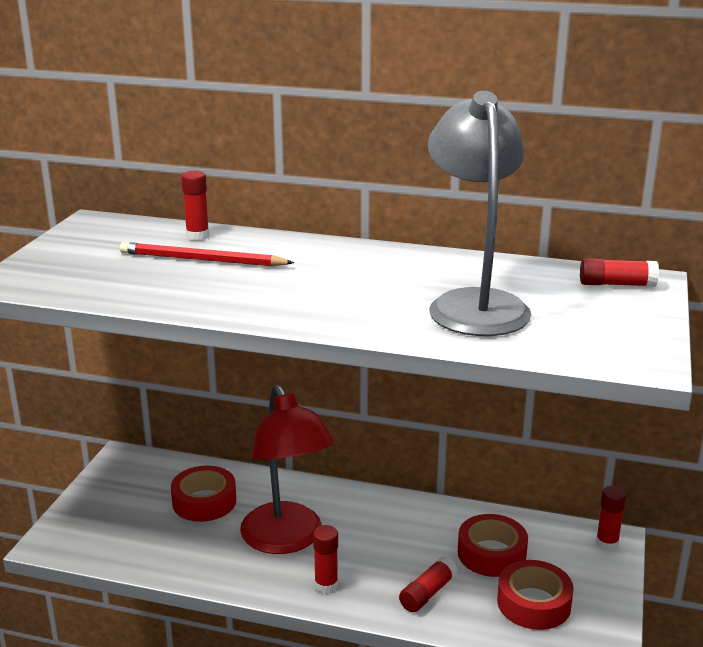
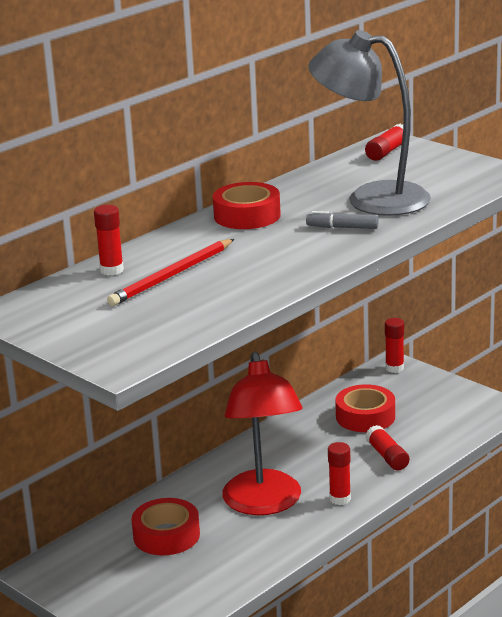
camera: 60 degrees left, 0 degrees up
red lamp [240,385,334,554] -> red lamp turned 75 degrees clockwise [222,352,303,515]
red tape [497,560,574,630] -> red tape moved to [213,182,281,229]
none -> grey marker [306,211,379,229]

